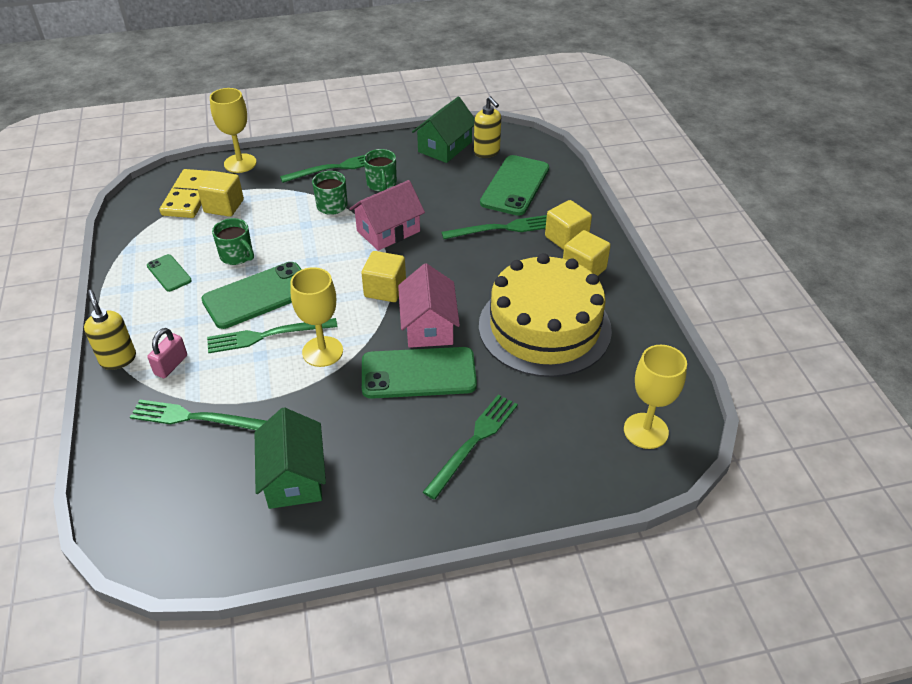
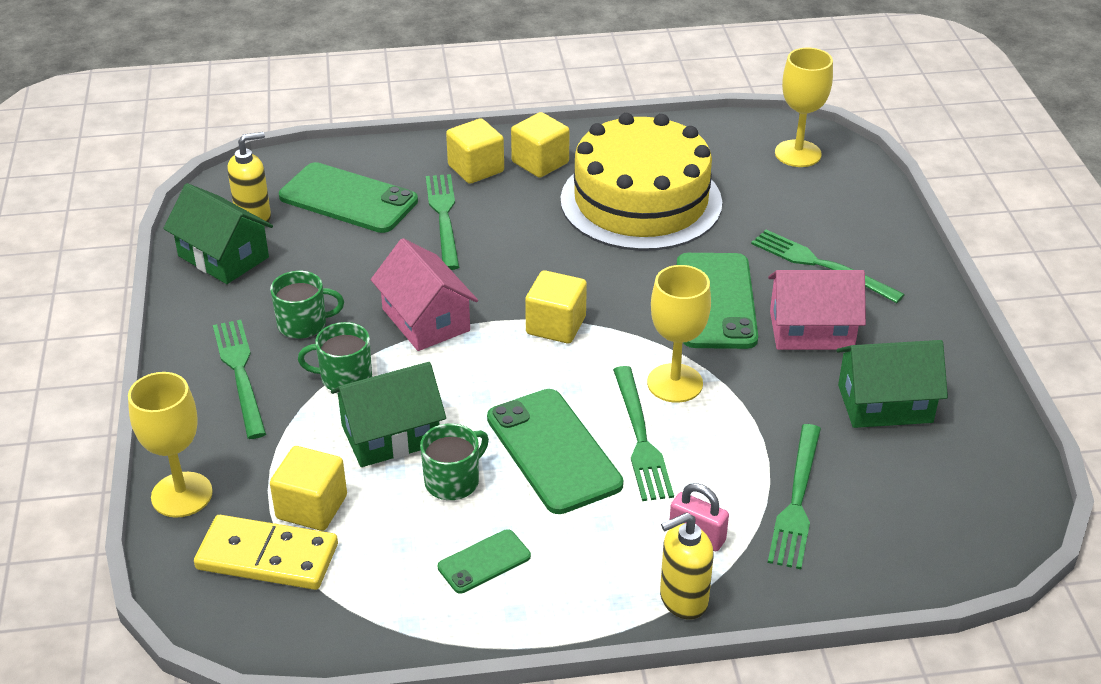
camera: 85 degrees left, 5 degrees down
pink house [398,263,460,348] -> pink house moved to [768,270,866,350]
none -> green house [331,362,446,467]

